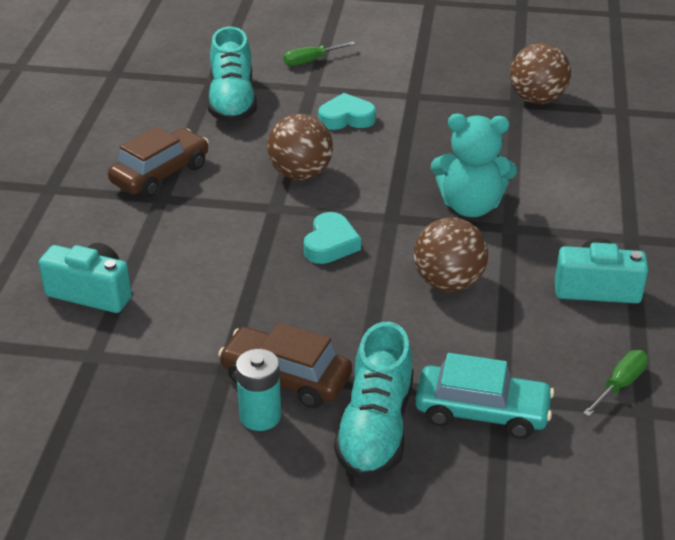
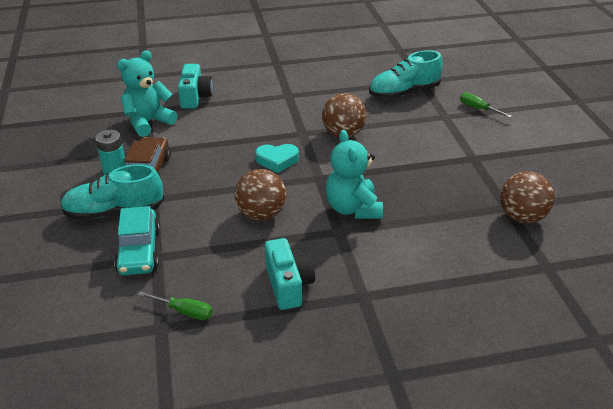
camera: 70 degrees right, 0 degrees up
brown car [108,127,209,198] -> none
turquoise heart [318,93,376,130] -> none
none -> turquoise teddy bear [117,50,177,137]

